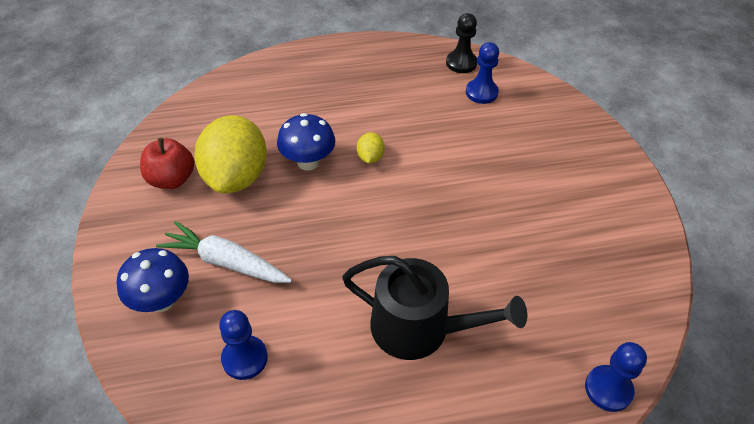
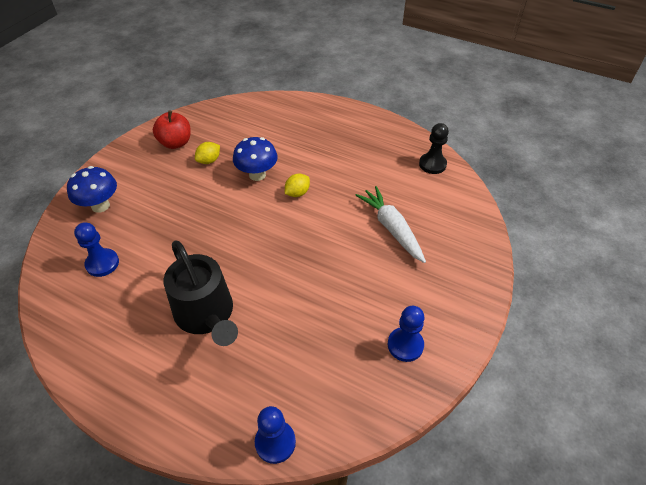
camera: 40 degrees right, 0 degrees up
white carrot [156,221,292,283] -> white carrot moved to [355,186,426,263]
yellow lemon [194,115,267,193] -> yellow lemon [195,142,220,164], size x0.43
blue pawn [466,42,499,104] -> blue pawn moved to [388,306,425,362]

